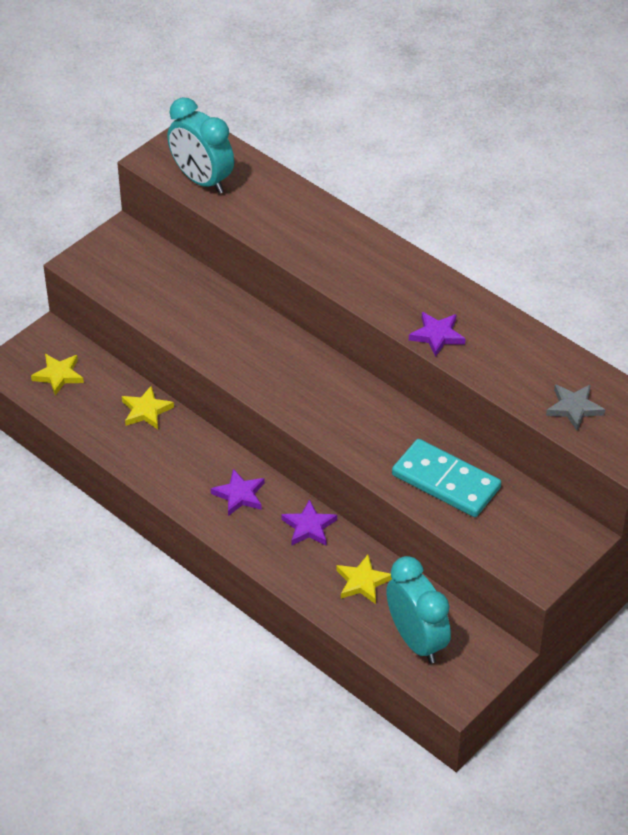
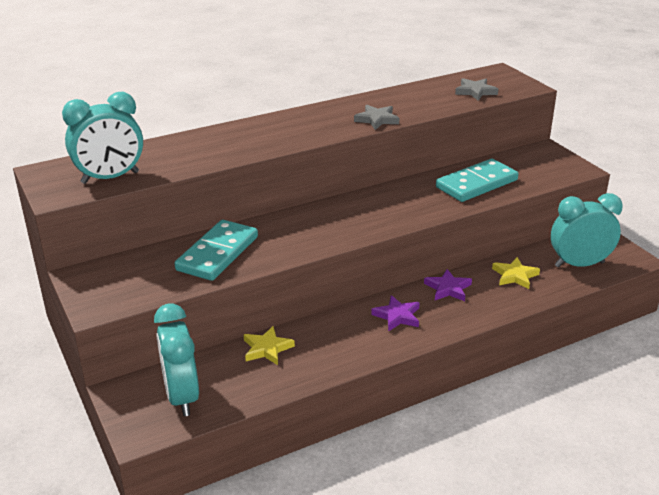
camera: 70 degrees left, 15 degrees down
yellow star [31,354,84,396] -> turquoise clock [154,304,199,416]
purple star [409,312,465,357] -> grey star [354,105,399,130]
none -> turquoise domino [174,220,258,281]

